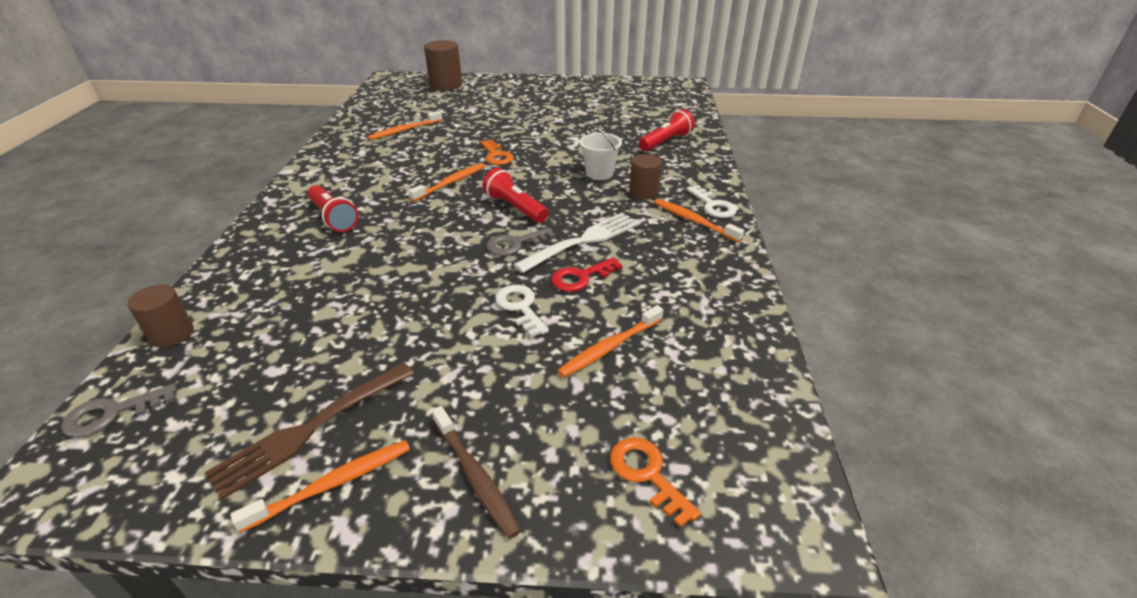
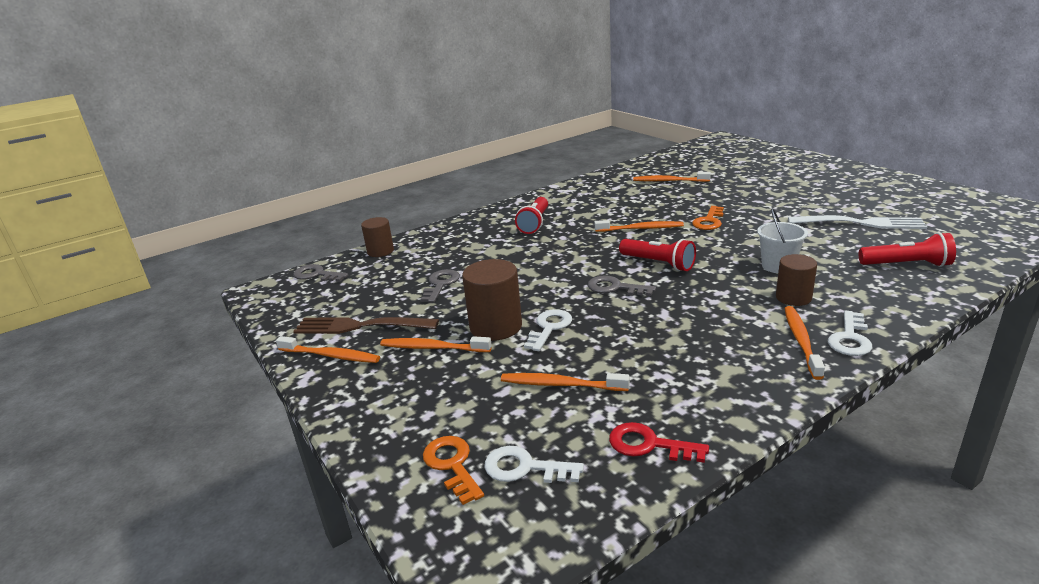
camera: 55 degrees right, 10 degrees down
brown cylinder [424,40,462,91] -> brown cylinder moved to [462,259,522,341]
brown toothbrush [432,406,521,539] -> none
red flashlight [482,168,548,223] -> red flashlight turned 120 degrees clockwise [619,239,696,271]
white fork [514,213,640,273] -> white fork moved to [788,215,927,229]
red key [551,257,623,292] -> red key moved to [609,422,709,463]
orange key [610,437,701,528] -> orange key turned 45 degrees counterclockwise [423,436,484,505]
none -> orange toothbrush [380,336,492,352]
none -> grey key [420,269,460,303]
none -> white key [484,446,584,483]

